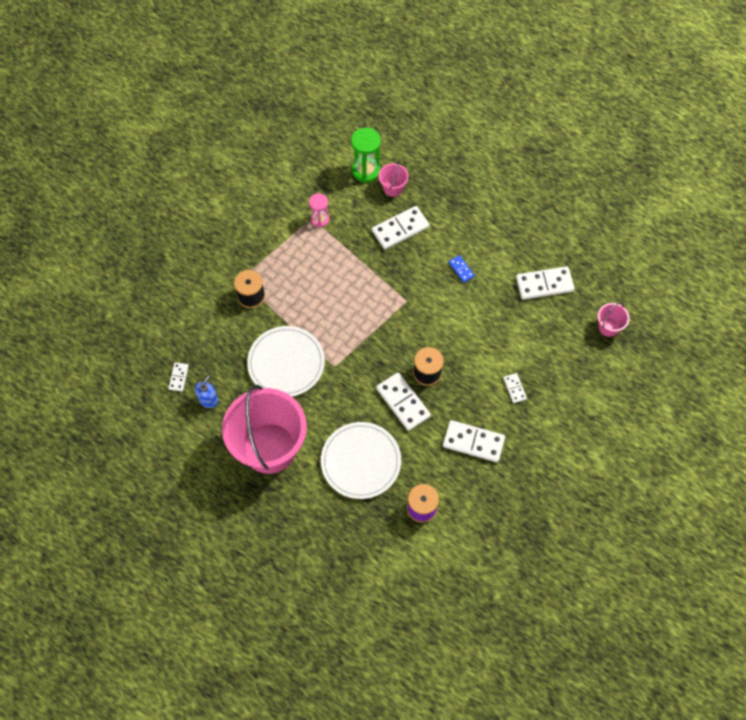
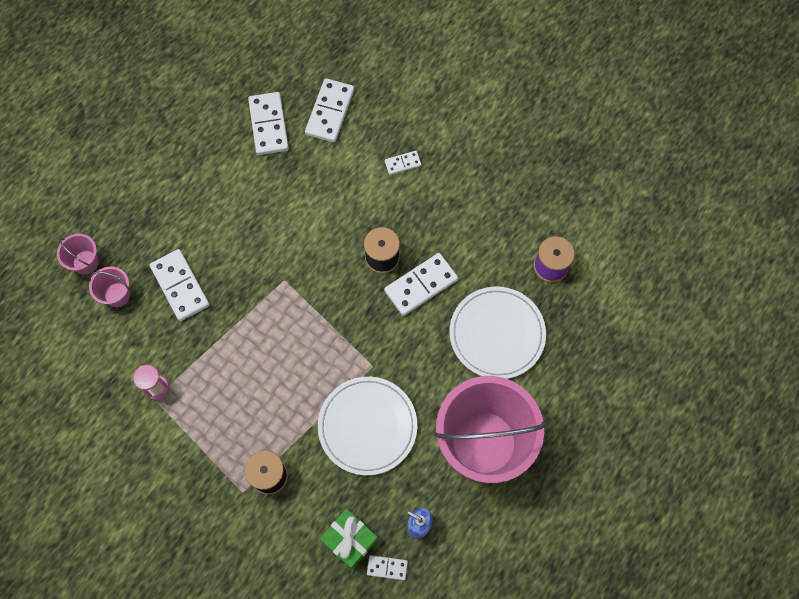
camera: 90 degrees left, 5 degrees up
green hourglass [351,127,381,183] -> none
white domino [443,420,505,462] -> white domino moved to [305,78,354,143]
blue domino [448,255,475,283] -> none
pink bucket [598,302,630,337] -> pink bucket moved to [57,234,99,275]
none -> green gift [320,509,378,569]

